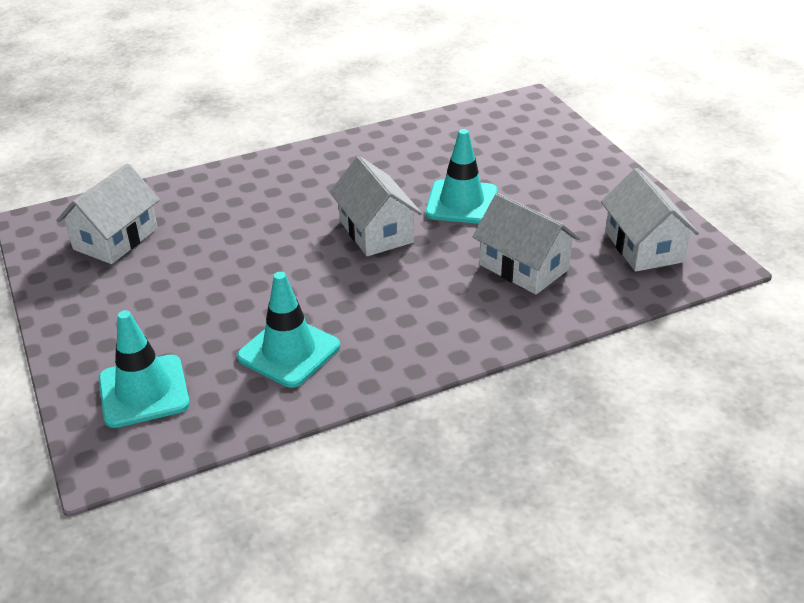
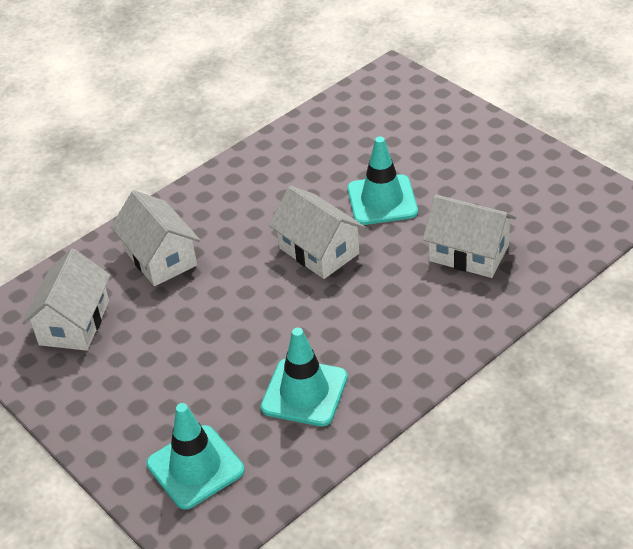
camera: 15 degrees left, 5 degrees up
white house [601,168,699,272] -> white house moved to [111,190,201,286]

